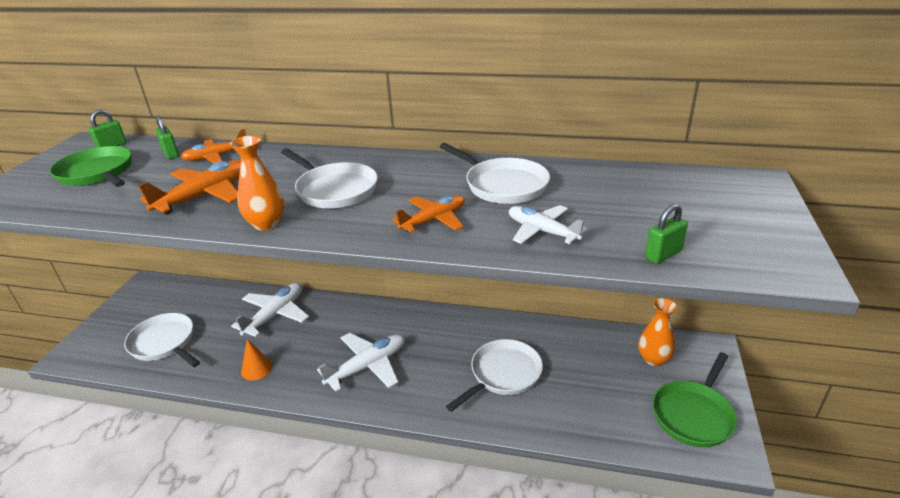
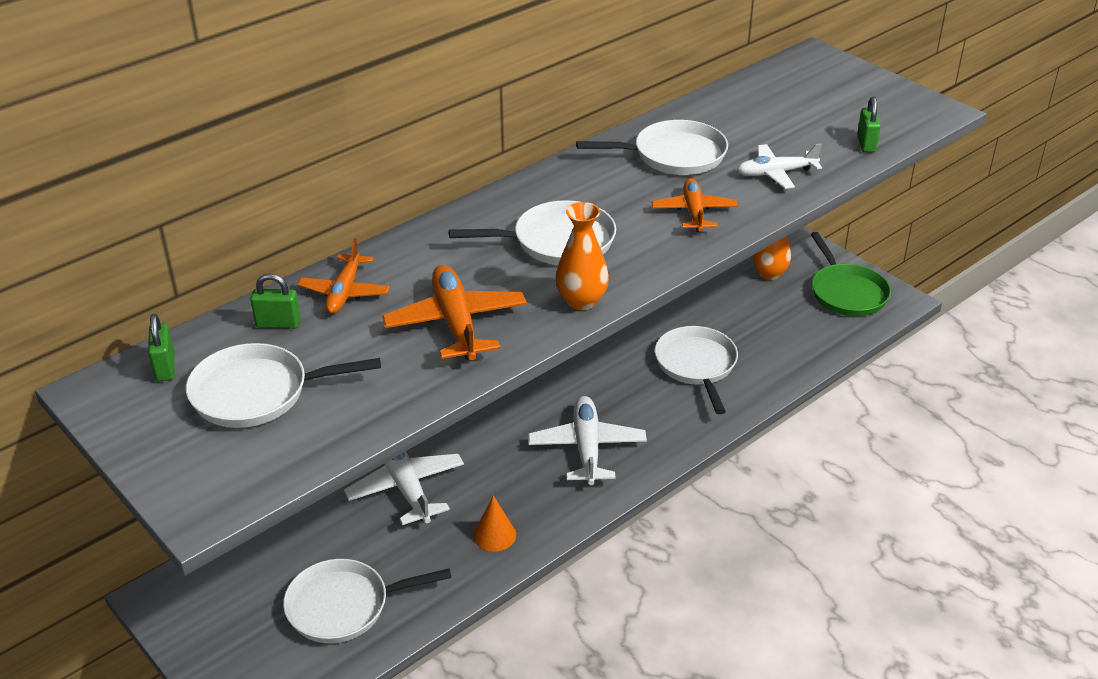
camera: 55 degrees left, 5 degrees up
green pan [50,146,132,187] -> white pan [186,343,381,428]

